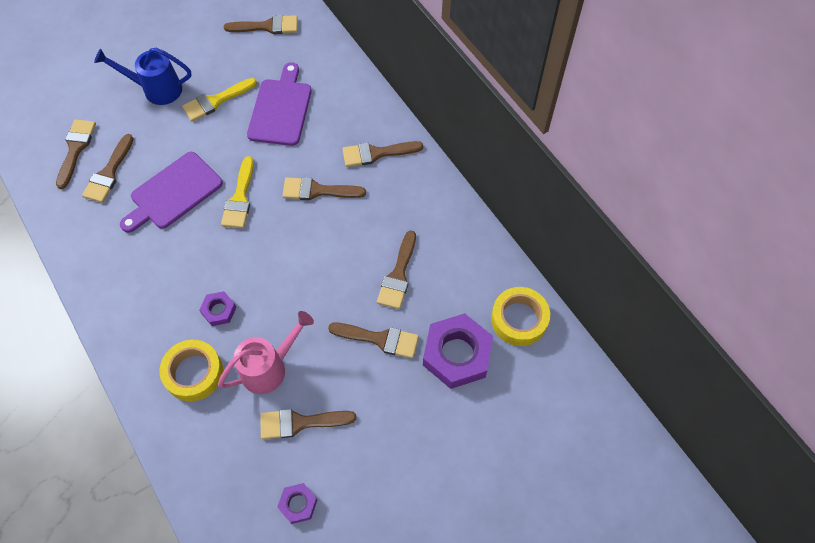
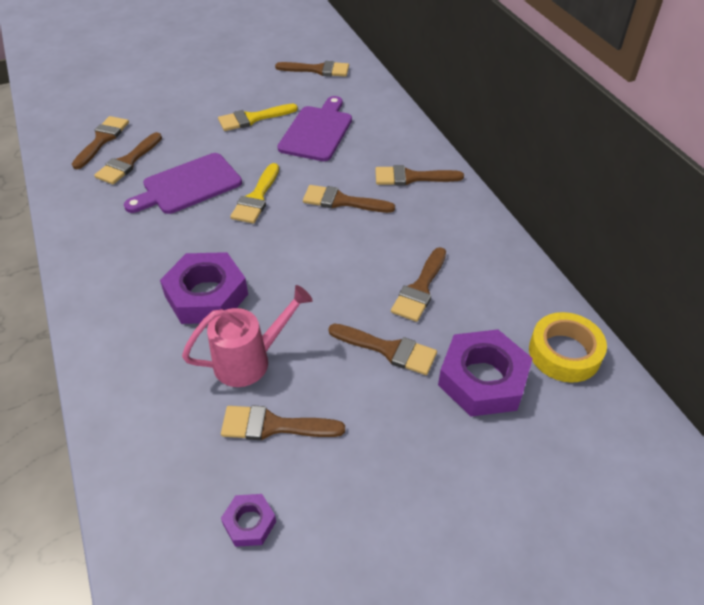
camera: 10 degrees right, 15 degrees down
blue watering can [94,48,192,105] -> none
yellow tape [160,340,223,402] -> none
purple nut [199,291,237,326] -> purple nut [160,252,248,324], size x2.02

